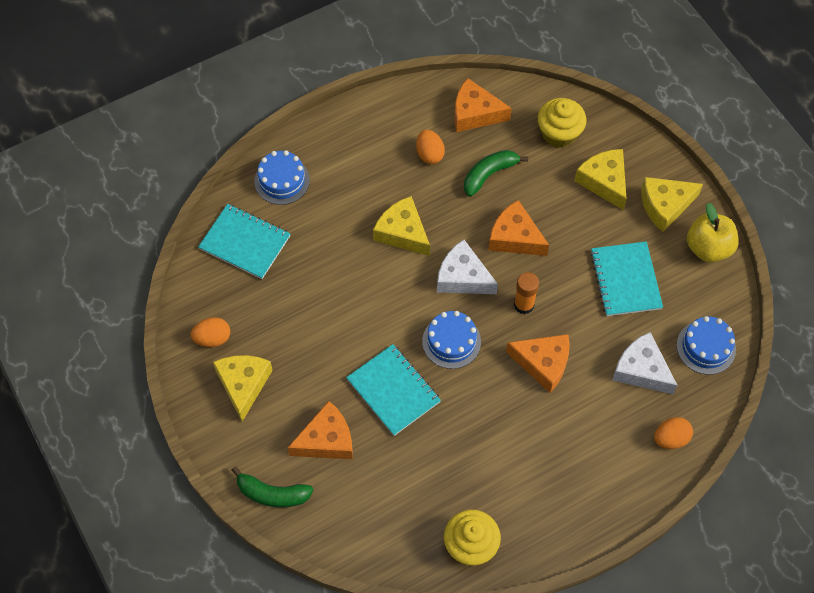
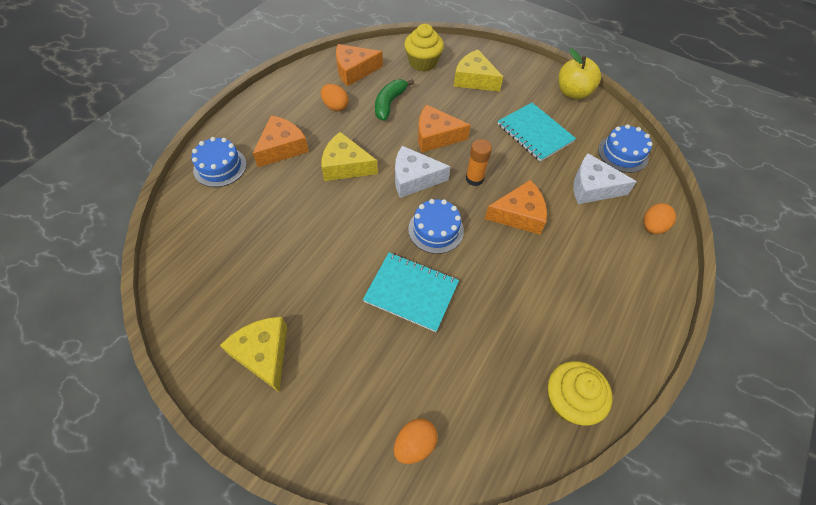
camera: 30 degrees left, 5 degrees down
orange egg [191,317,230,347] -> orange egg moved to [394,419,438,464]
turquoise notebook [198,204,290,279] -> none
green banana [232,466,313,508] -> none
orange cheese [288,401,353,459] -> orange cheese moved to [253,115,309,167]
yellow cheese [641,177,703,232] -> none

